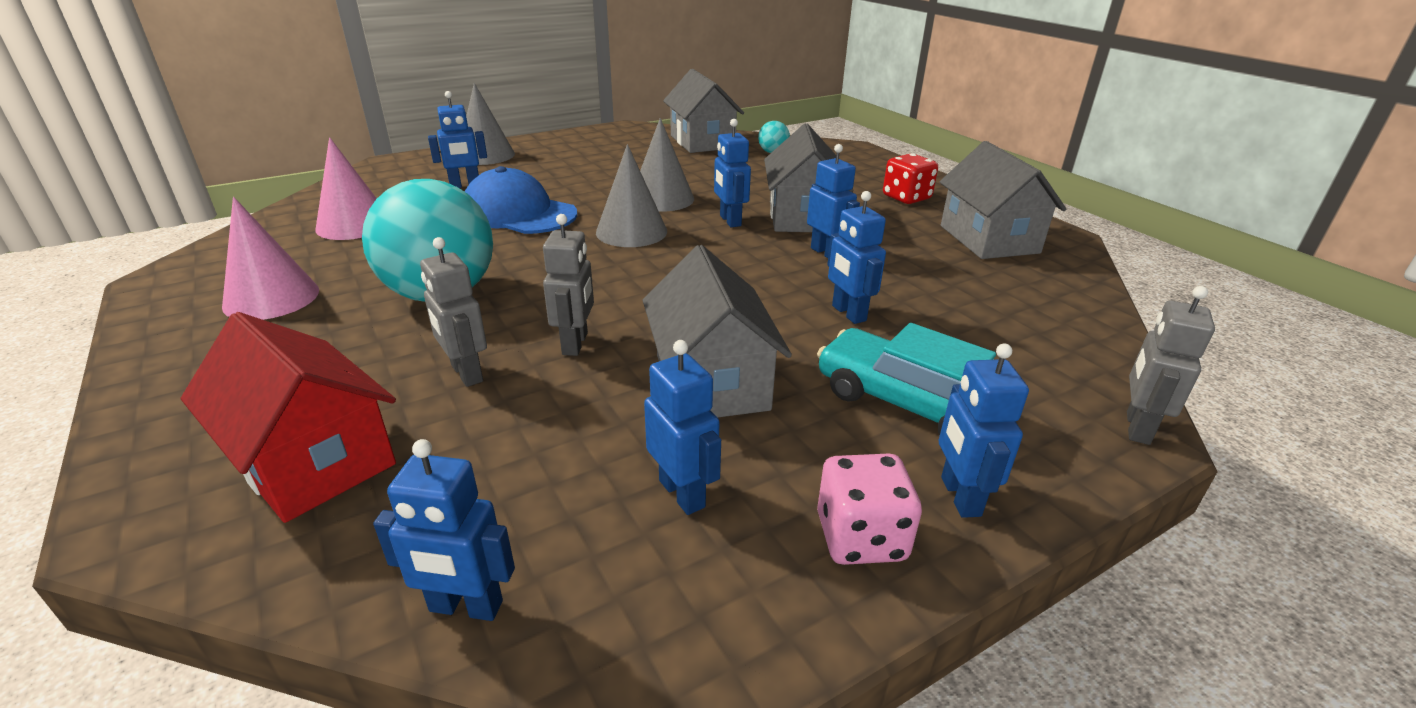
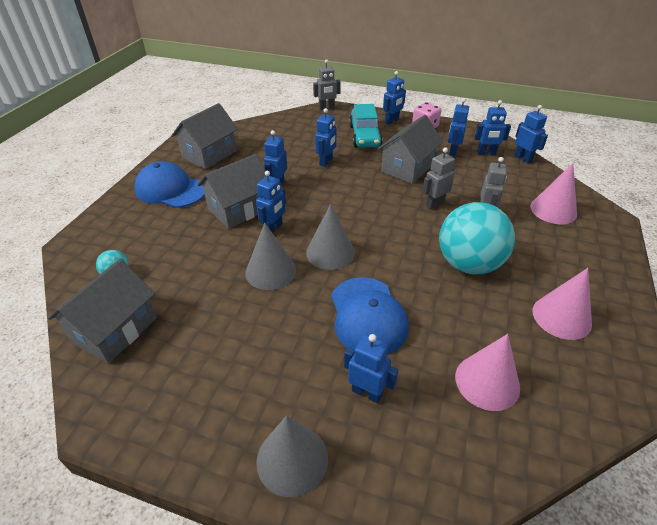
camera: 130 degrees left, 10 degrees up
red house [181,312,396,523] -> pink cone [530,163,577,224]
red dice [883,153,938,204] -> blue cap [134,161,205,208]
none -> blue robot [475,100,511,155]

